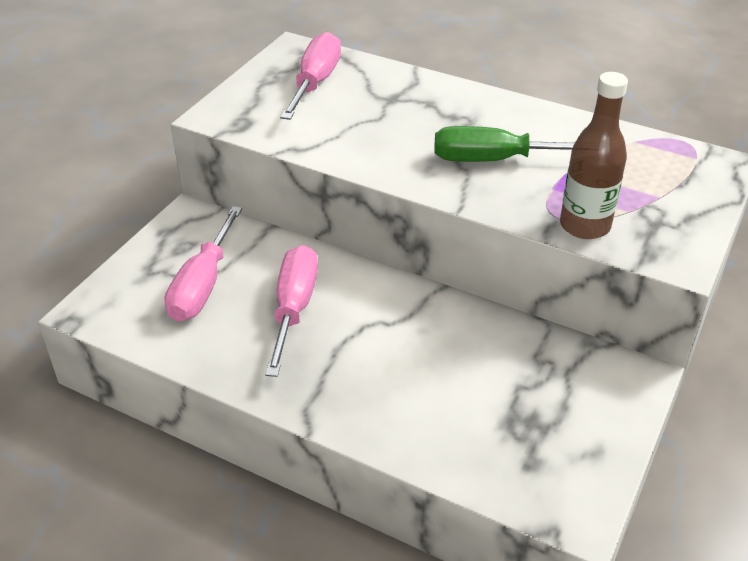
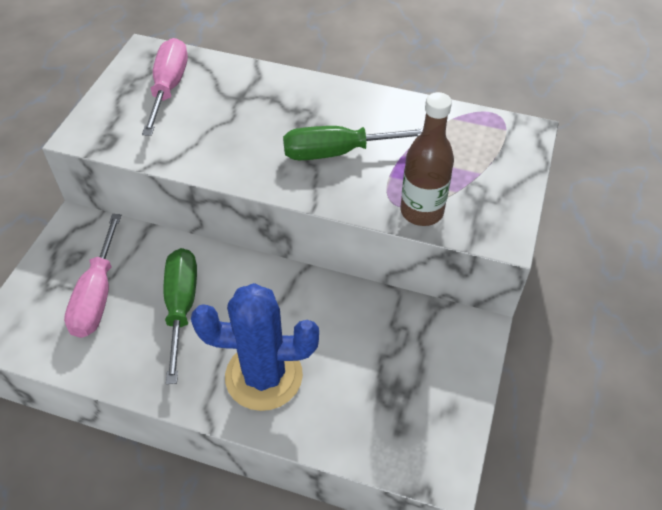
camera: 10 degrees left, 10 degrees up
pink screwdriver [265,245,318,377] -> green screwdriver [164,248,197,384]
none -> blue cactus [191,283,319,411]

